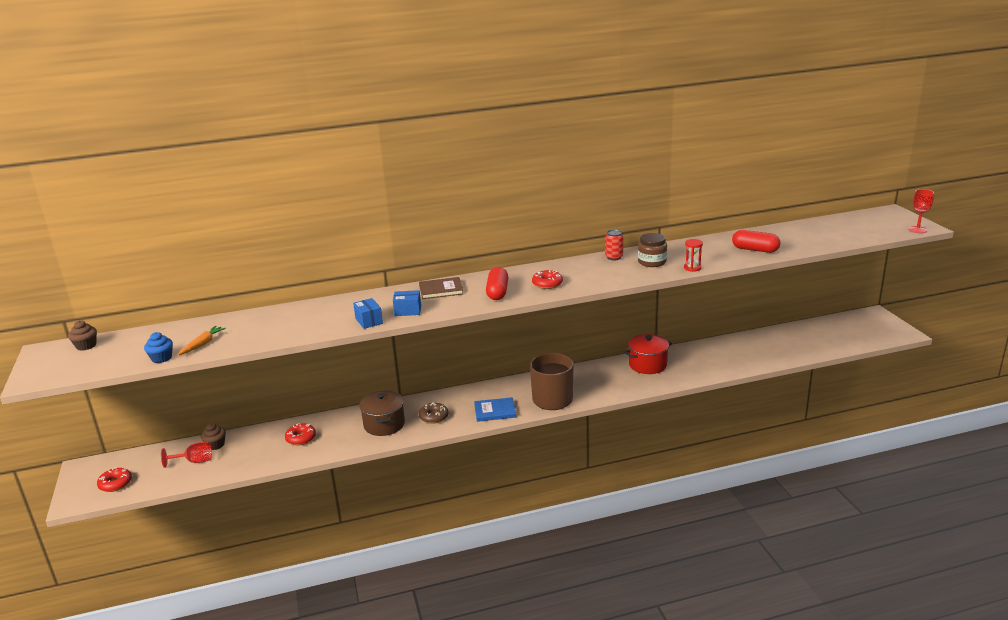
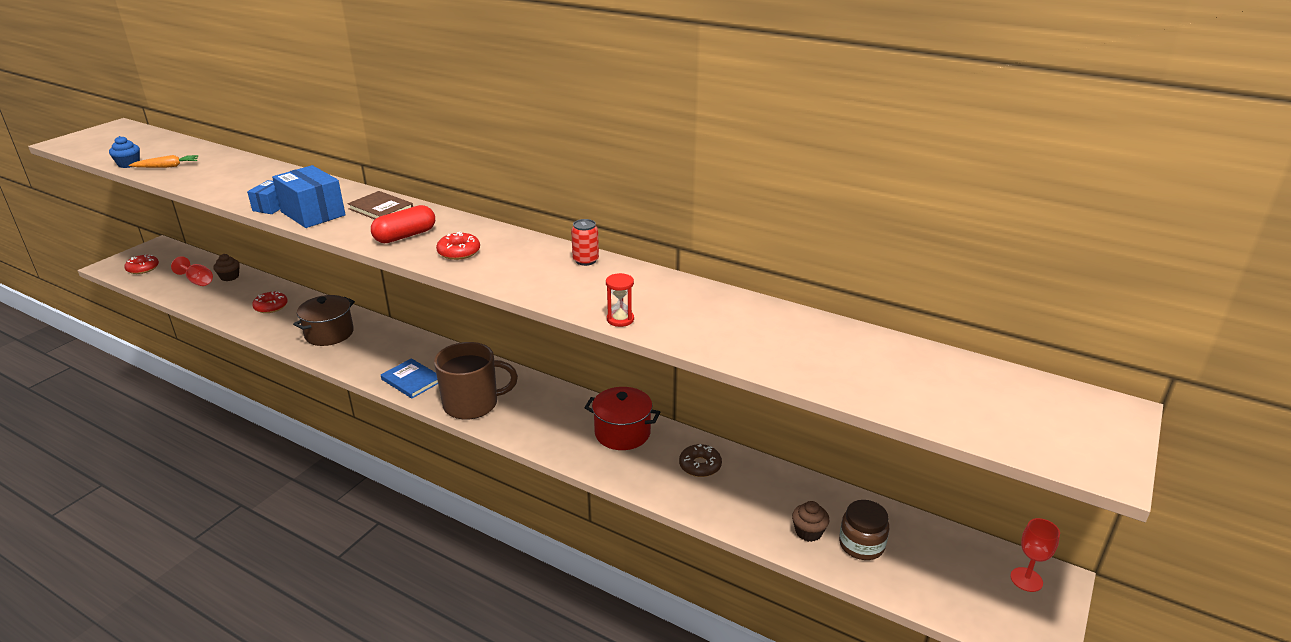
camera: 45 degrees right, 5 degrees up
brown cupcake [68,321,97,351] -> brown cupcake moved to [792,501,829,542]
blue box [393,290,421,316] -> blue box [272,165,346,228], size x1.76
brown donut [419,402,449,424] -> brown donut moved to [679,444,722,477]
brown jar [638,233,667,267] -> brown jar moved to [839,500,889,560]
red capsule [732,230,781,253] -> none
red goblet [908,189,934,233] -> red goblet moved to [1010,518,1060,592]

